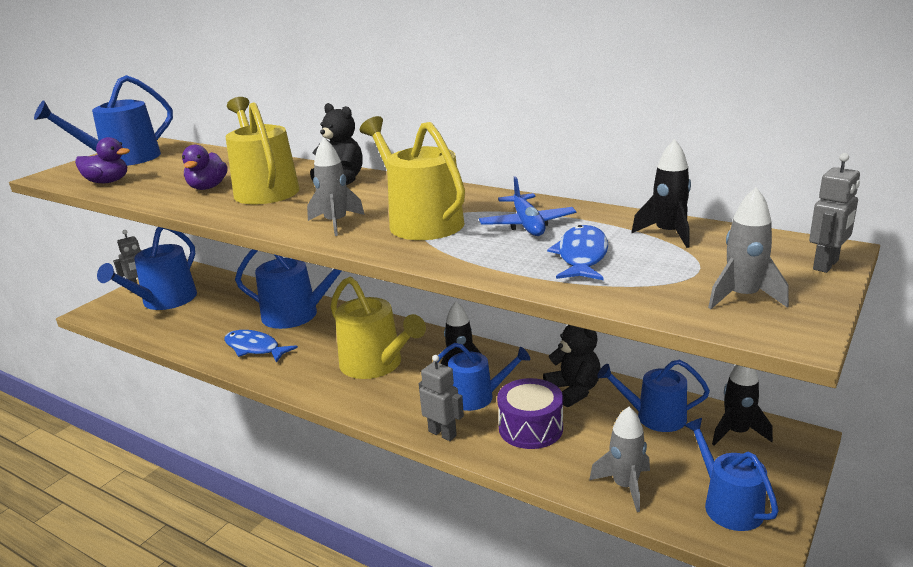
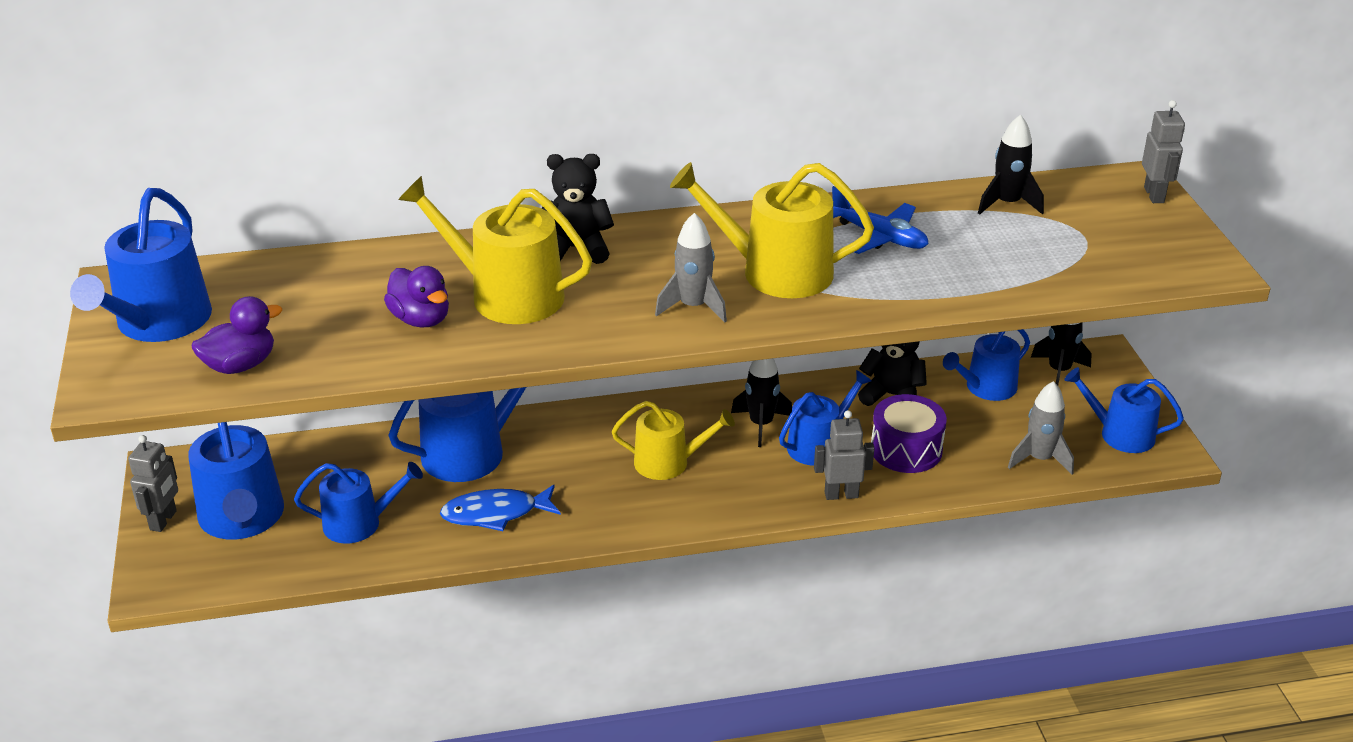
camera: 45 degrees left, 10 degrees up
yellow watering can [330,277,426,379] -> yellow watering can [612,401,735,480], size x0.65
blue fish [547,225,608,280] -> none
grey rocket [708,187,789,309] -> none
none -> blue watering can [294,462,423,544]

